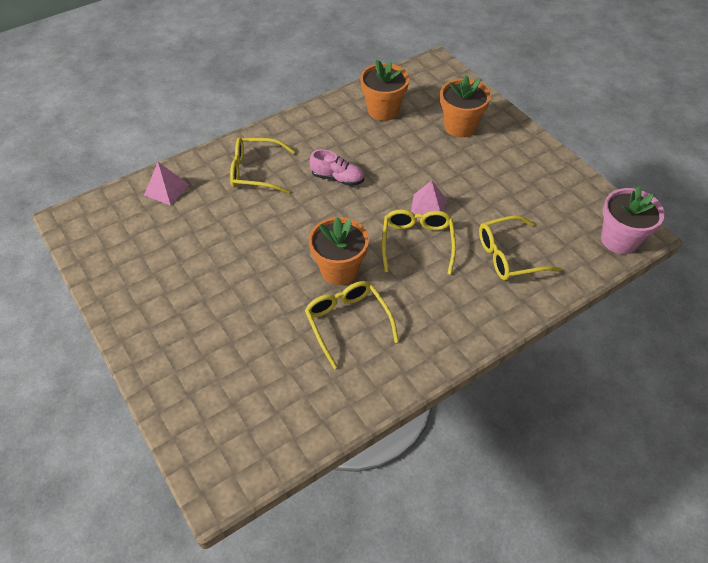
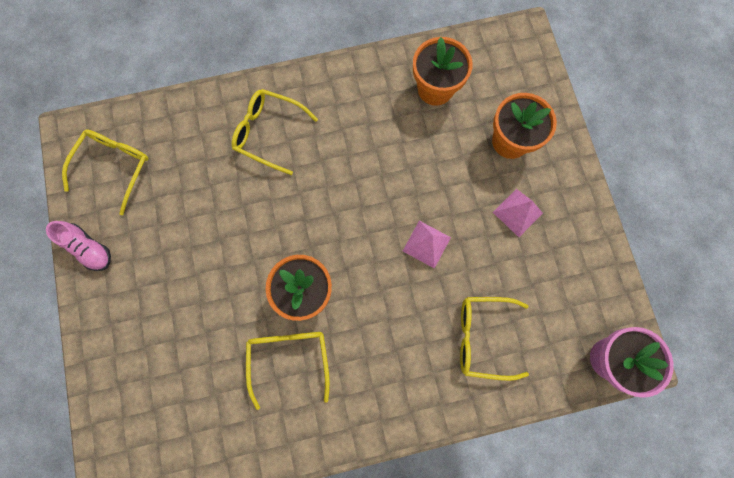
camera: 20 degrees right, 25 degrees up
pink pyramid [144,162,189,206] -> pink pyramid moved to [493,189,543,237]
pink shoe [310,149,364,186] -> pink shoe moved to [46,221,111,271]
yellow glasses [382,209,456,275] -> yellow glasses moved to [62,129,149,215]

